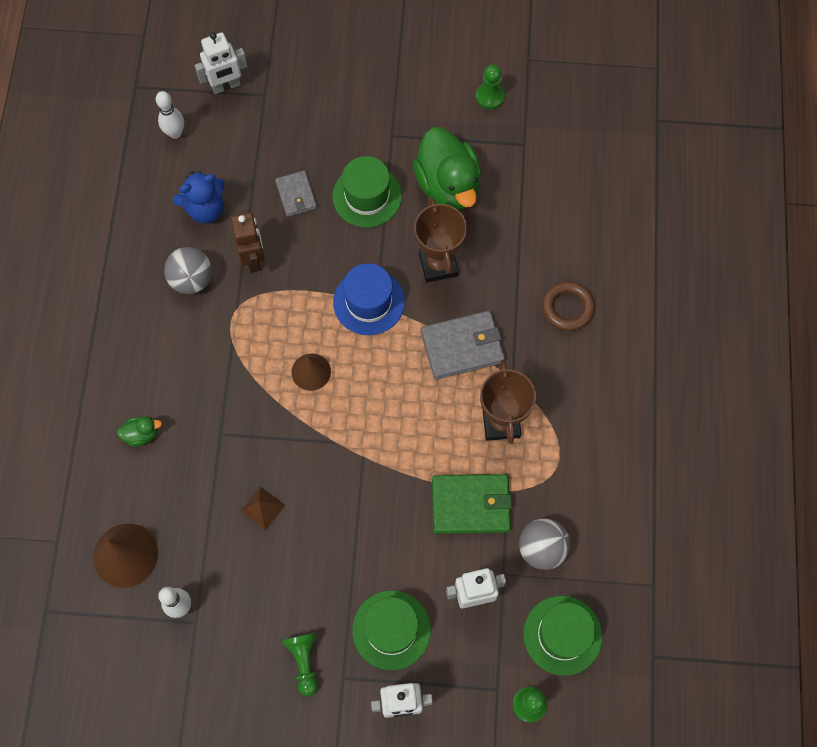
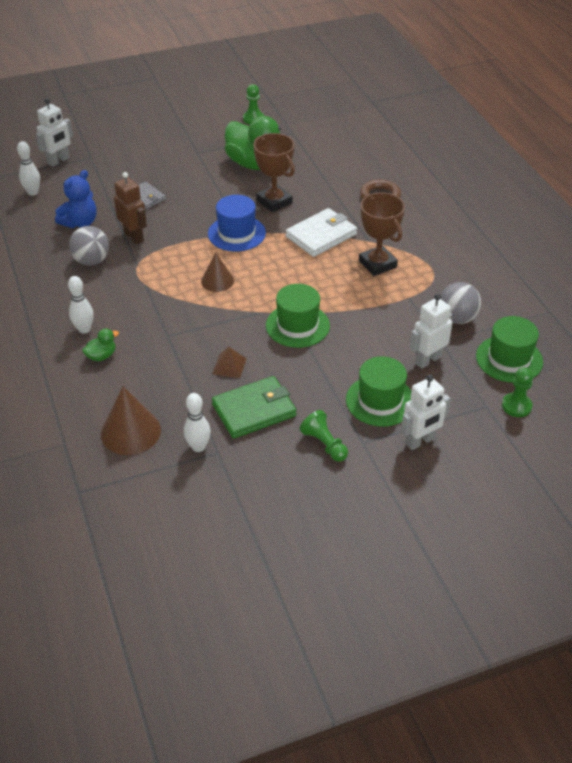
camera: 25 degrees left, 25 degrees down
green hat [332,156,402,228] -> green hat moved to [266,284,330,348]
grey wallet [421,311,505,380] -> white wallet [286,208,357,257]
green wallet [432,474,512,534] -> green wallet moved to [212,376,296,439]
none -> white bowling pin [68,276,94,334]

